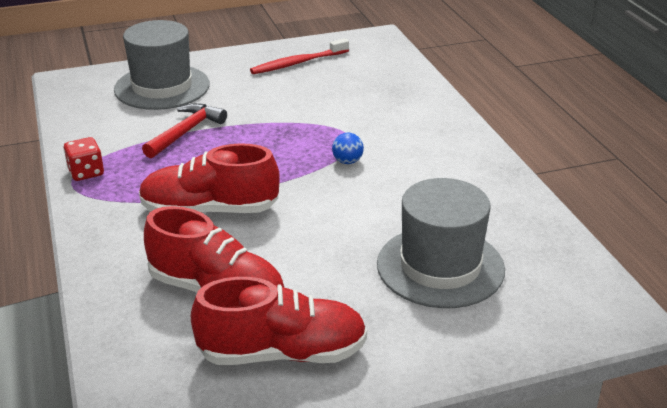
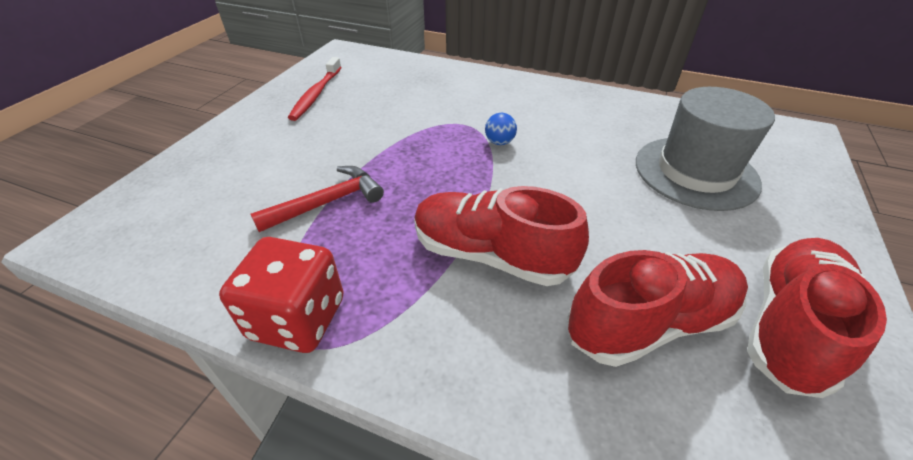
camera: 50 degrees left, 10 degrees up
red dice [64,137,104,181] -> red dice [219,237,344,353], size x1.67
grey hat [114,20,210,110] -> none
red shoe [139,143,280,213] -> red shoe turned 75 degrees clockwise [414,186,589,286]
red hammer [142,103,227,158] -> red hammer turned 75 degrees clockwise [251,166,384,232]

